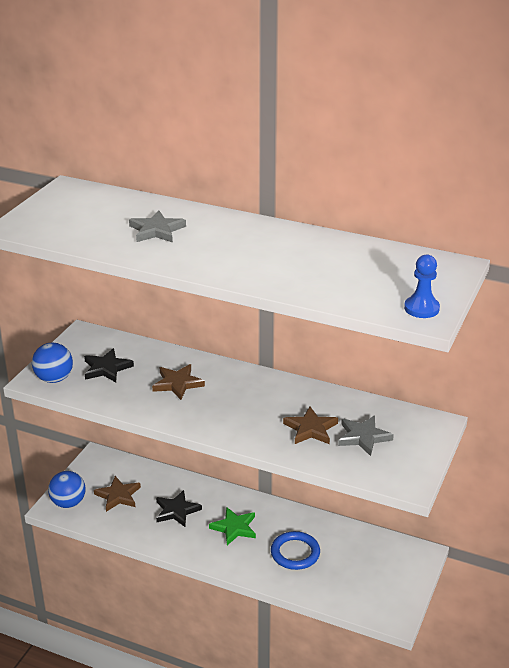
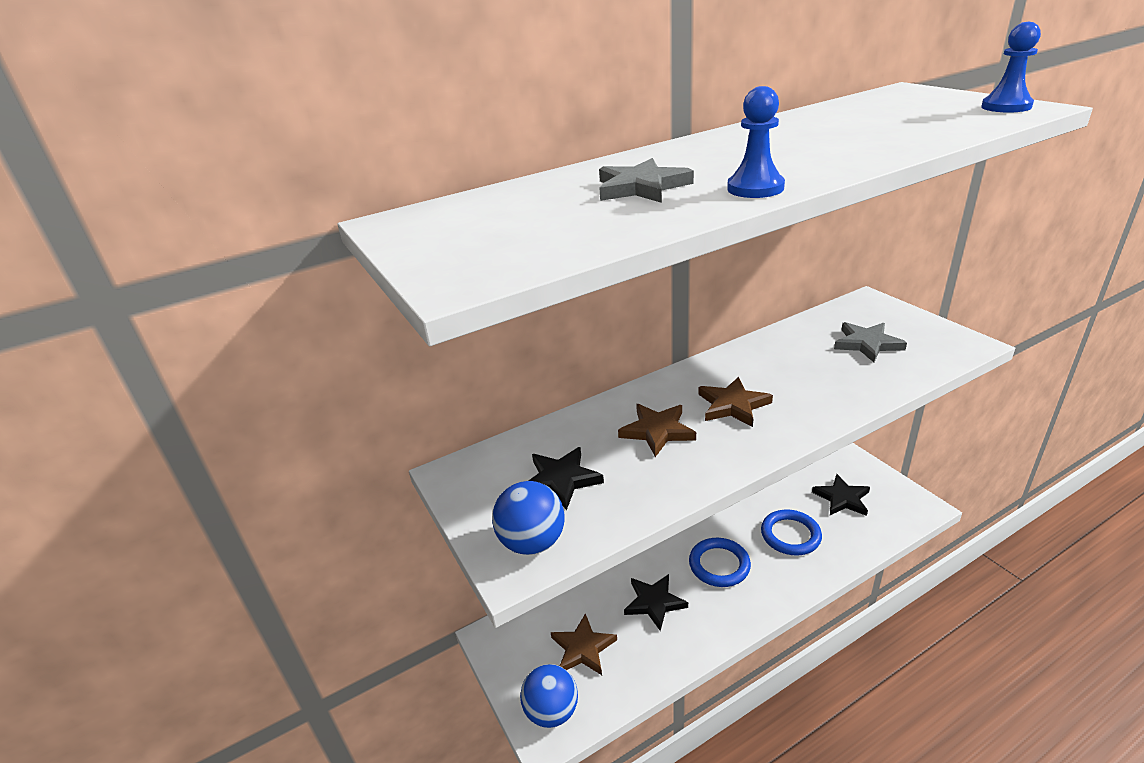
camera: 50 degrees left, 0 degrees up
green star [209,507,256,545] -> blue ring [689,538,751,587]
brown star [283,406,338,444] -> brown star moved to [698,377,773,427]
none -> blue pawn [727,86,785,198]
none -> black star [812,474,870,516]

